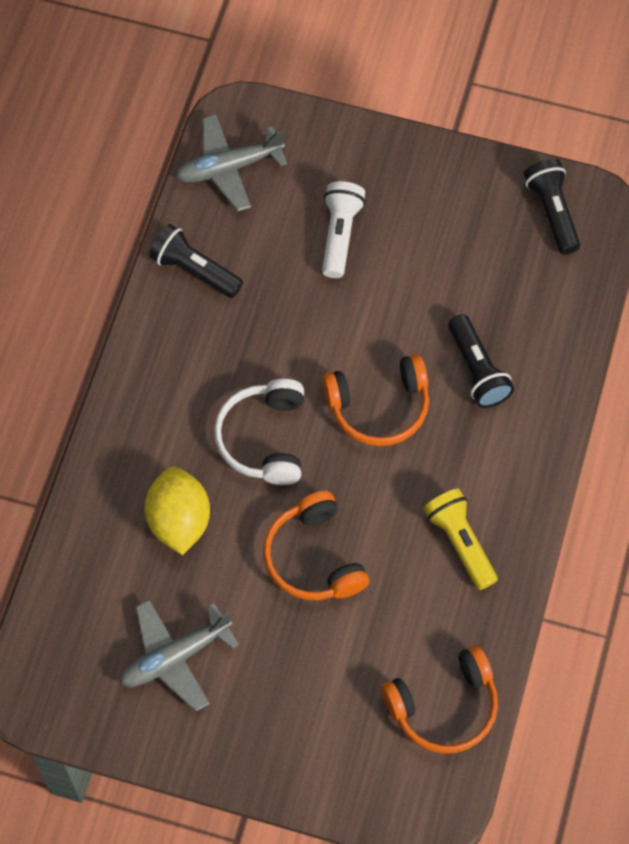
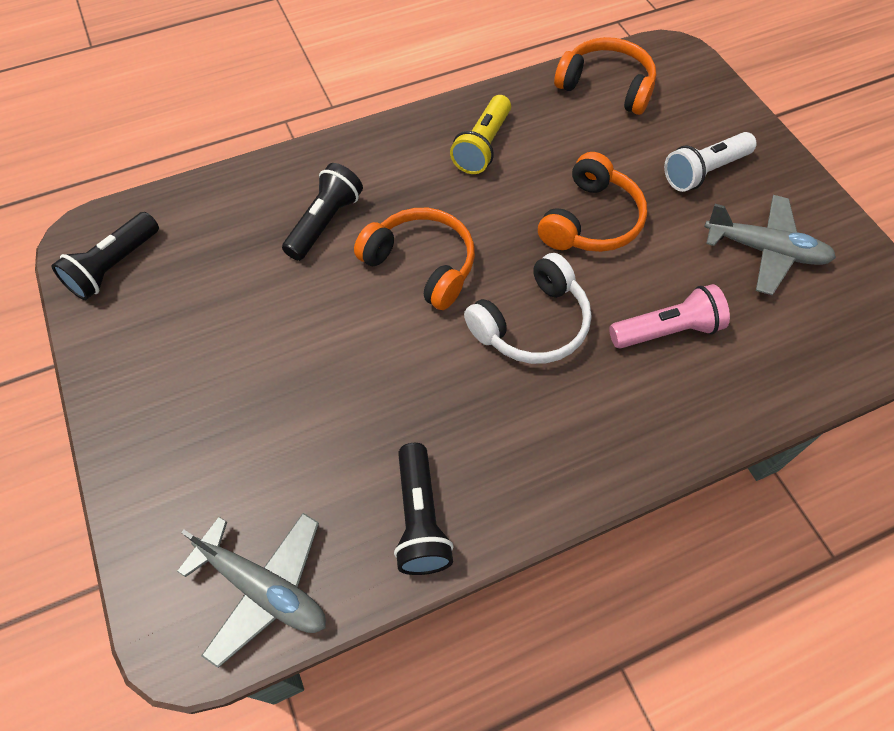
camera: 130 degrees left, 5 degrees down
yellow lemon [145,467,210,555] -> pink flashlight [609,284,730,349]
white flashlight [322,181,366,278] -> white flashlight moved to [664,132,757,192]

